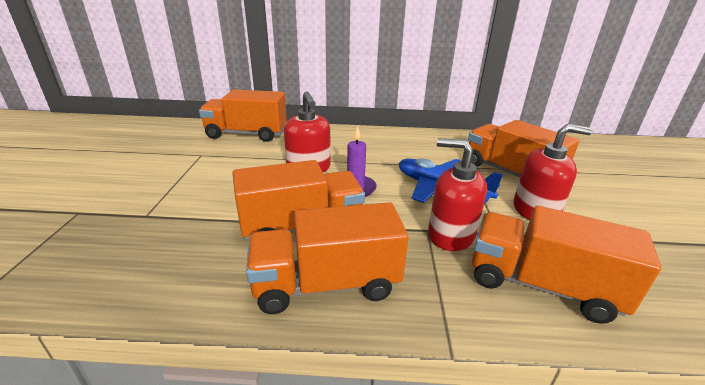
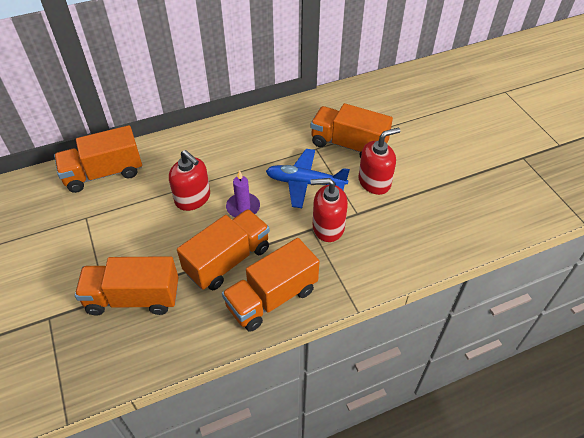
camera: 25 degrees left, 20 degrees up
orange truck [472,206,661,324] -> orange truck moved to [75,256,179,316]

